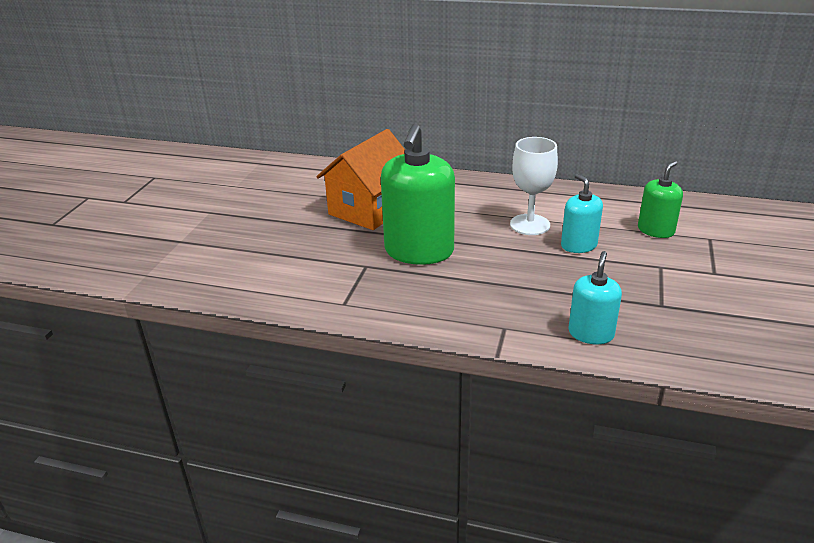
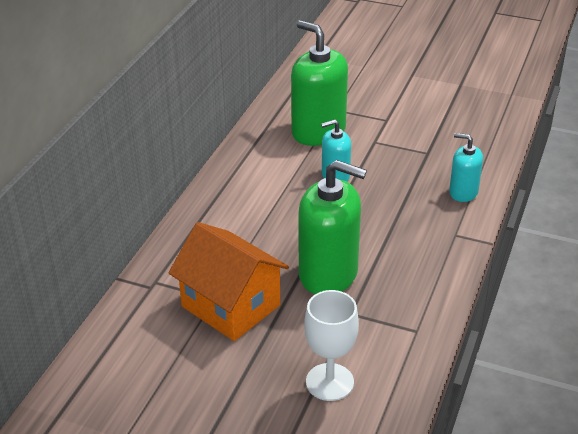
camera: 85 degrees left, 5 degrees up
white goblet [510,137,558,235] -> white goblet moved to [304,290,359,401]
green soap dispenser [638,161,683,238] -> green soap dispenser [291,20,348,146], size x1.84

